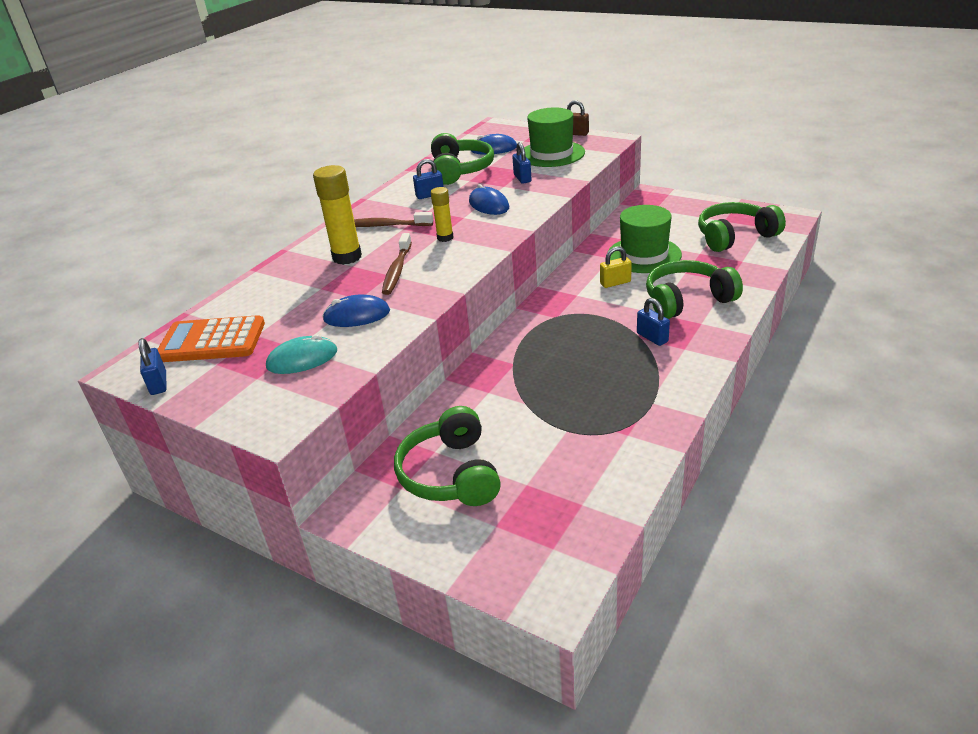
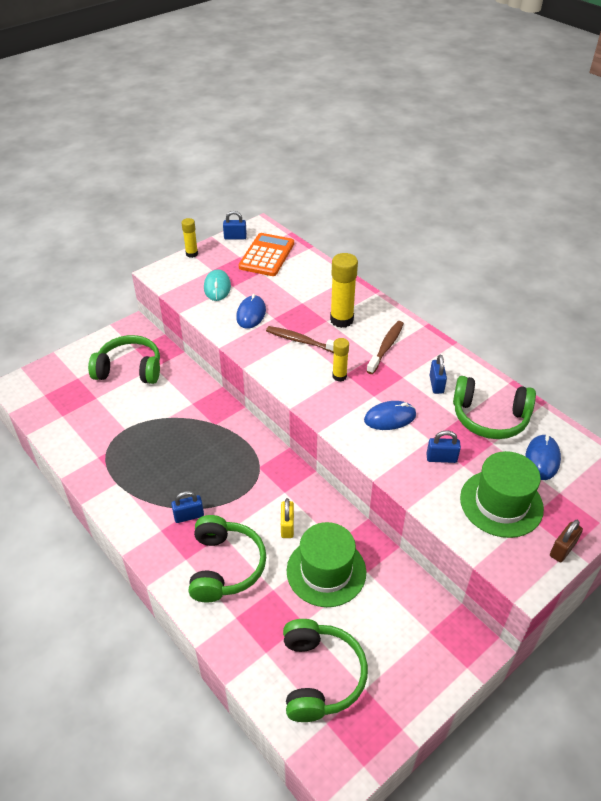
camera: 105 degrees right, 10 degrees up
none -> yellow glue stick [182,218,198,258]

